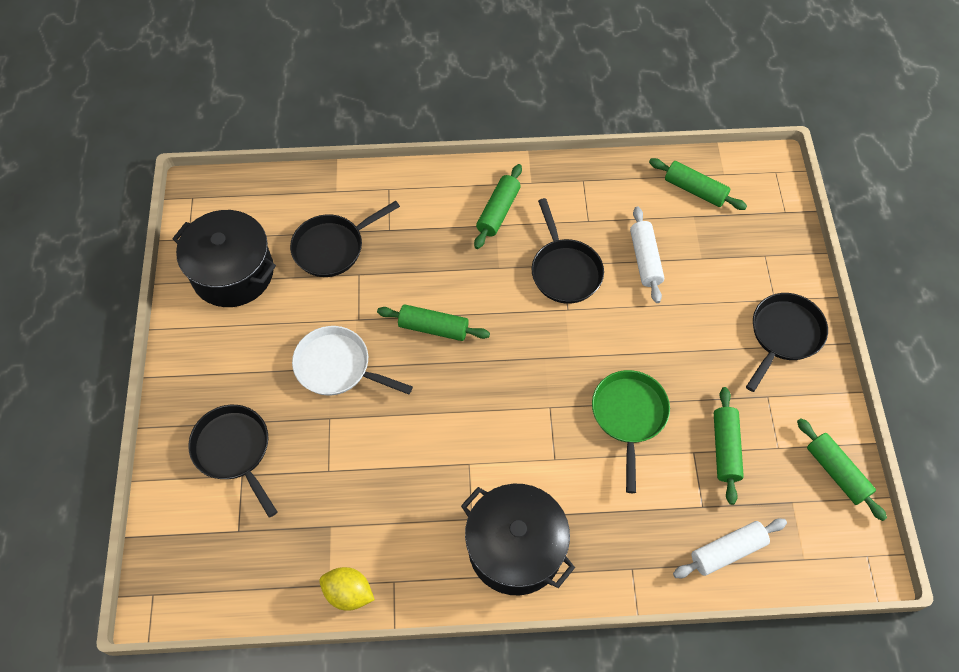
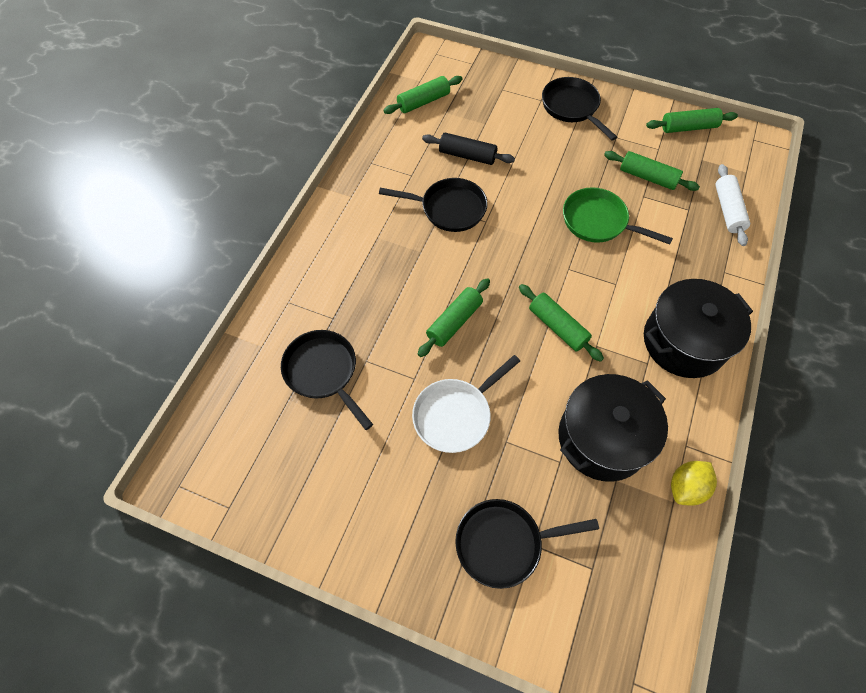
camera: 65 degrees left, 0 degrees up
black pot [172,210,276,307] -> black pot moved to [558,374,668,482]
black pan [290,201,400,277] -> black pan turned 150 degrees clockwise [281,330,373,430]
green rolling pin [474,164,522,249] -> green rolling pin moved to [519,284,604,362]
white rolling pin [630,206,664,303] -> black rolling pin [422,133,515,165]

